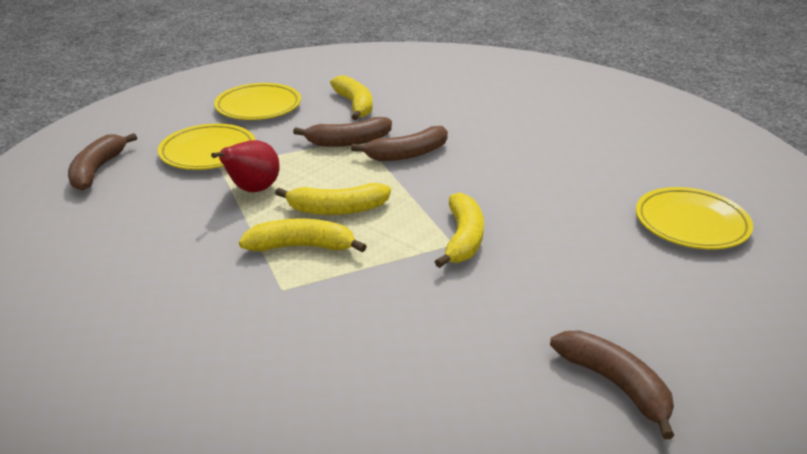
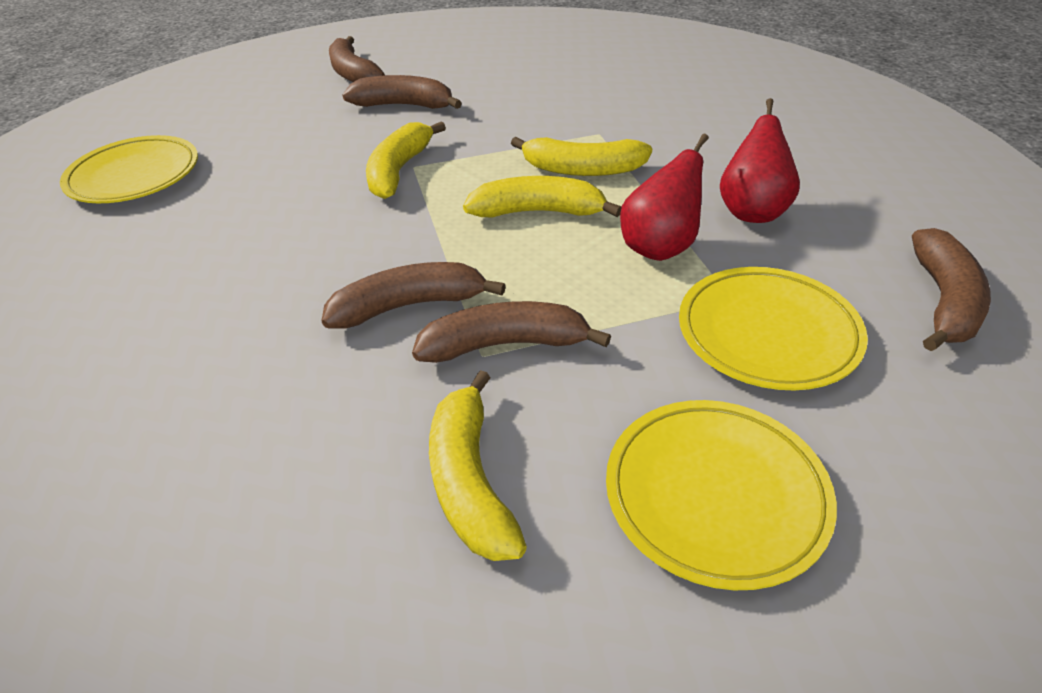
camera: 170 degrees left, 10 degrees up
none -> brown banana [342,75,462,109]
none -> red pear [720,98,800,223]

